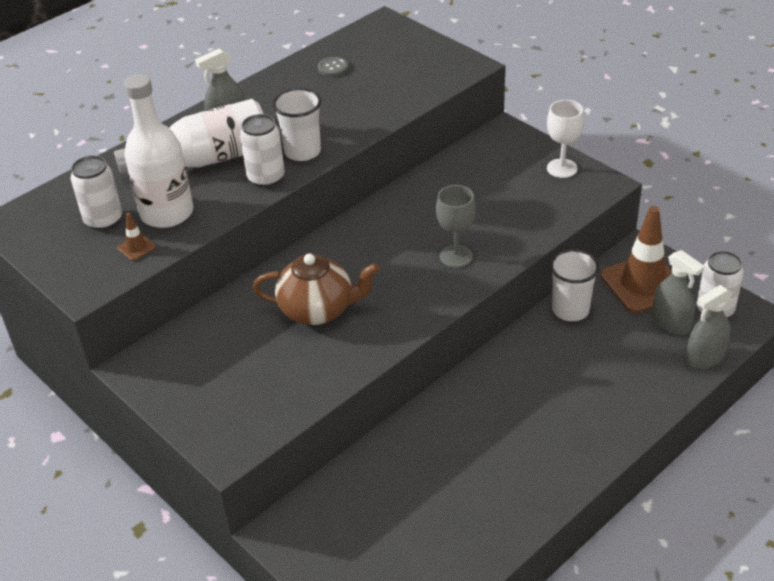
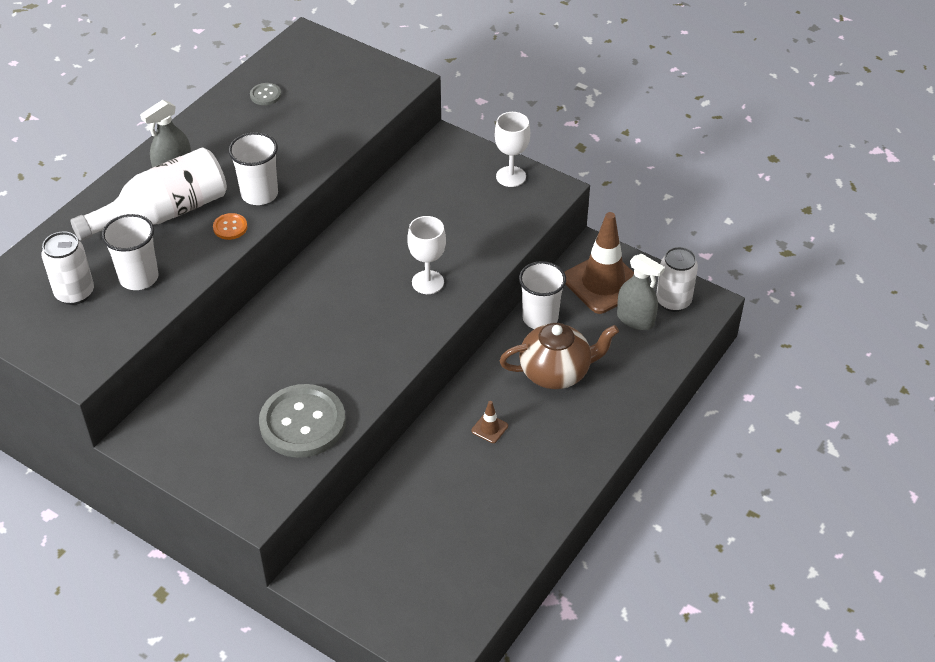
camera: 15 degrees left, 5 degrees up
brown traffic cone [117,213,156,261] -> brown traffic cone moved to [472,401,508,443]
white bottle [124,74,193,228] -> white cup [101,214,159,290]
white can [240,114,285,188] -> orange button [213,213,248,240]
brown teapot [252,253,380,325] -> brown teapot moved to [499,323,619,389]
grey goblet [436,185,476,268] -> white goblet [407,216,446,294]
grey spray bottle [686,285,733,369] -> none
none -> grey button [259,384,345,458]

